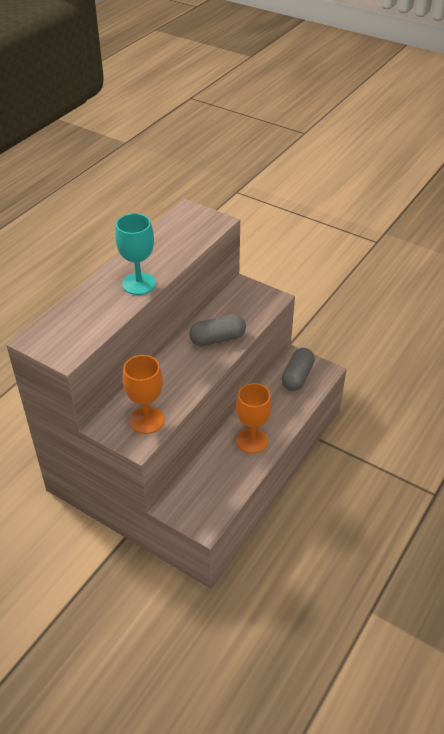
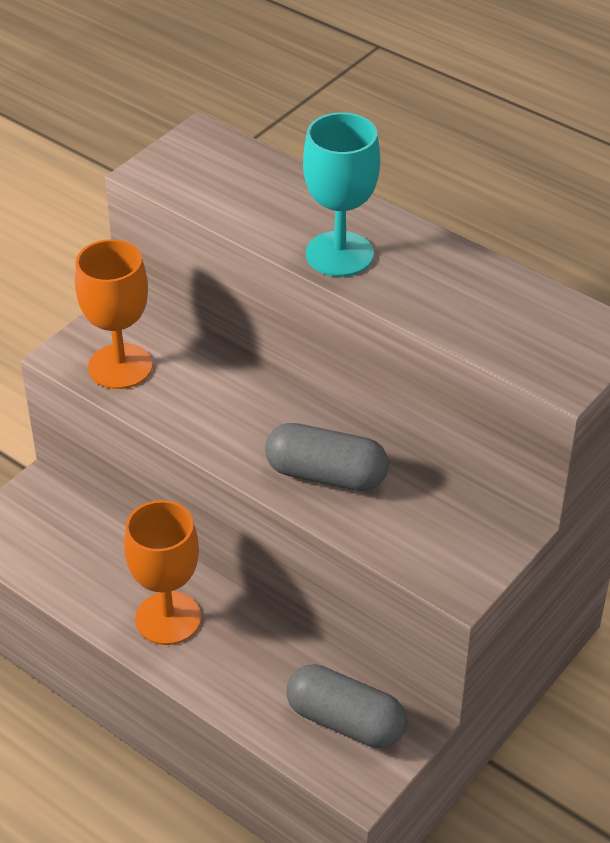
camera: 95 degrees right, 0 degrees up
grey capsule [189,314,246,346] -> grey capsule turned 60 degrees counterclockwise [265,423,389,491]

